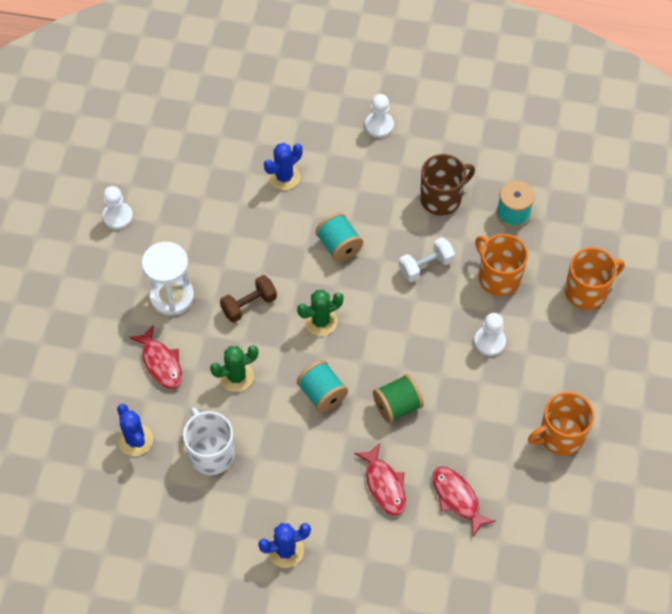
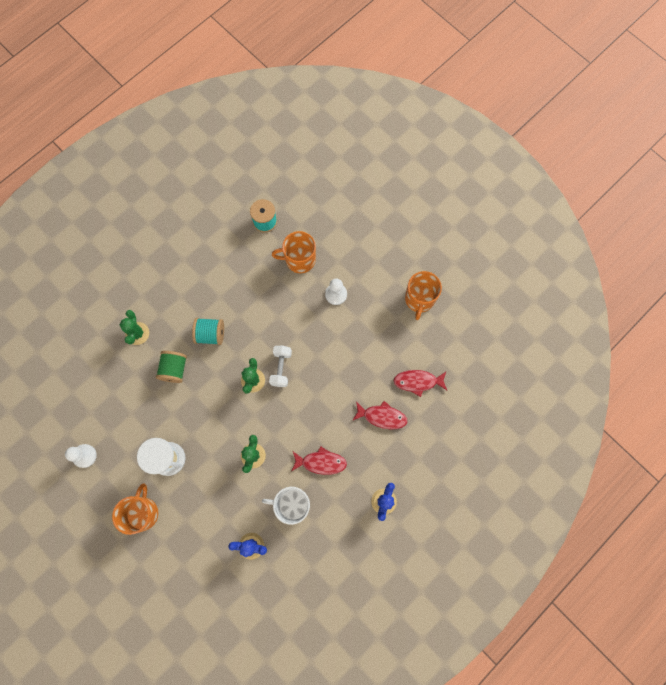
camera: 55 degrees left, 15 degrees up
red fish [129,325,182,389] -> red fish moved to [292,446,347,475]
brown dumbbell [220,275,277,323] -> none
blue cactus [264,143,303,190] -> green cactus [120,310,149,345]
turquoise spool [297,360,348,413] -> none
white pawn [365,94,394,138] -> none
green spool [373,374,424,423] -> green spool moved to [156,351,187,383]
white dumbbell [399,237,455,282] -> white dumbbell moved to [269,346,292,387]
brown mug [420,154,475,215] -> none
orange mug [565,247,625,310] -> orange mug moved to [112,483,158,535]

